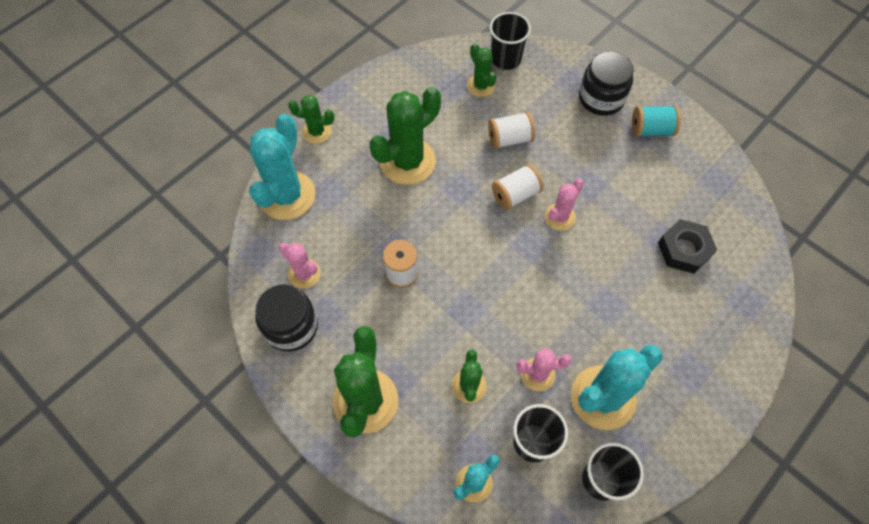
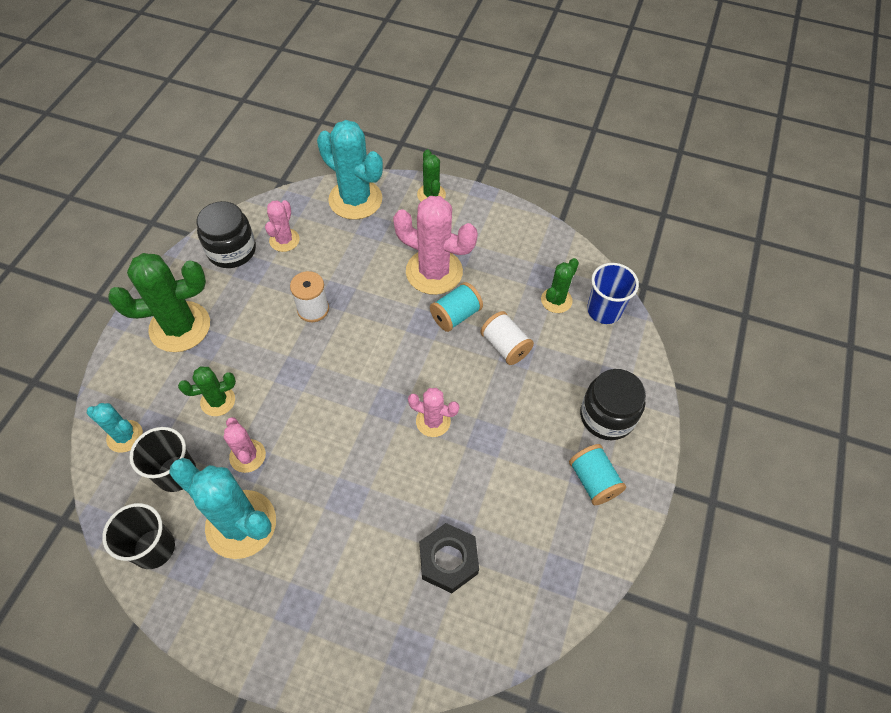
camera: 65 degrees right, 5 degrees down
turquoise cactus [249,114,315,220] -> turquoise cactus turned 45 degrees clockwise [317,120,383,220]
green cactus [369,87,441,185] -> pink cactus [393,196,478,295]
black cup [490,12,531,70] -> blue cup [587,263,639,324]
white spool [492,164,544,210] -> none
none -> turquoise spool [430,282,483,332]

